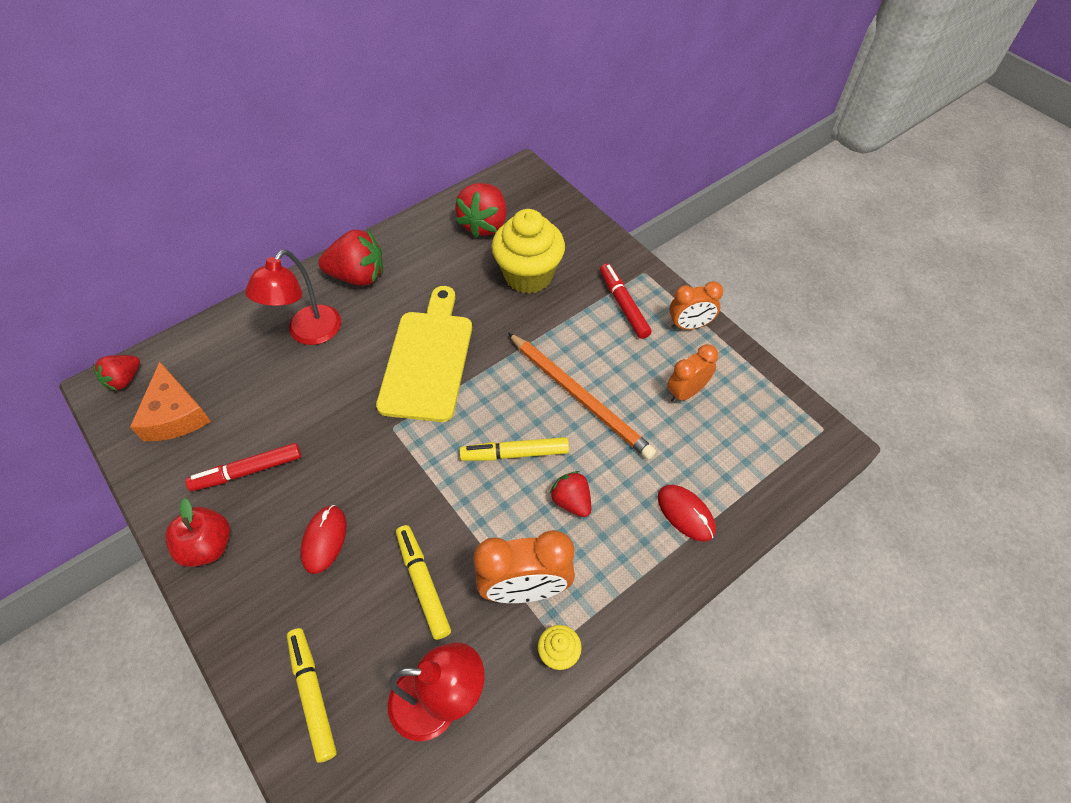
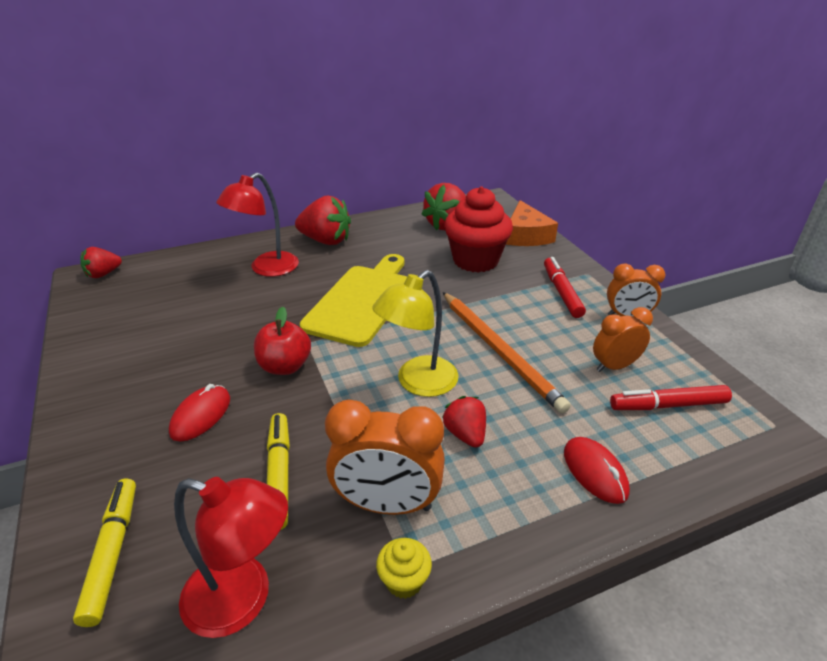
camera: 15 degrees right, 20 degrees down
orange cheese [130,362,211,441] -> orange cheese moved to [506,200,558,246]
red apple [165,498,230,567] -> red apple moved to [254,307,311,375]
red marker [185,443,301,491] -> red marker moved to [610,385,732,410]
yellow marker [459,437,569,461] -> yellow lamp [372,270,458,397]
yellow cupcake [492,209,565,294] -> red cupcake [444,186,513,273]

